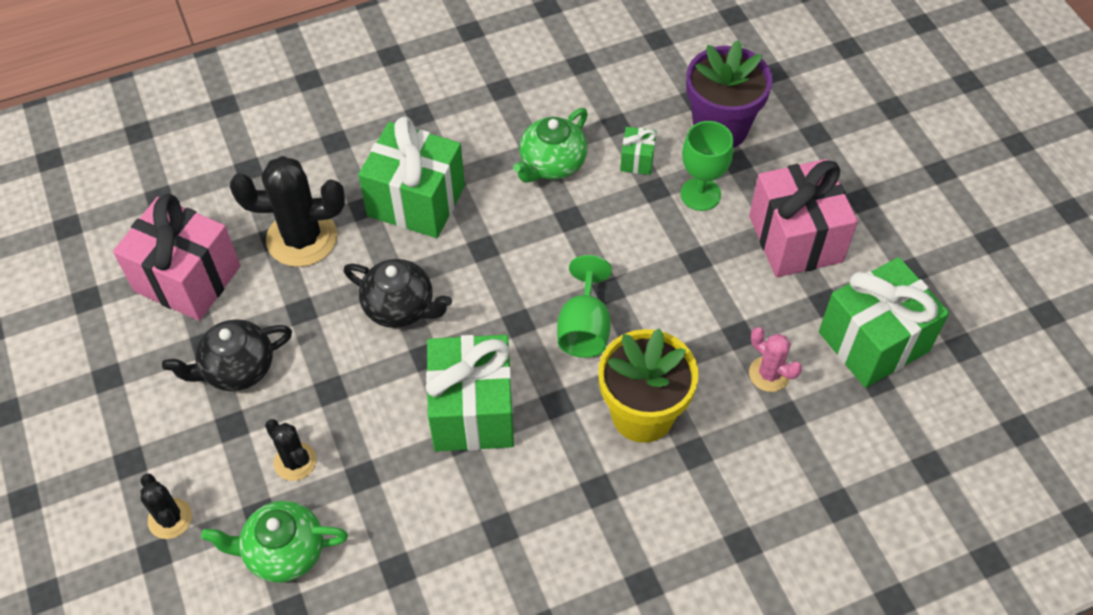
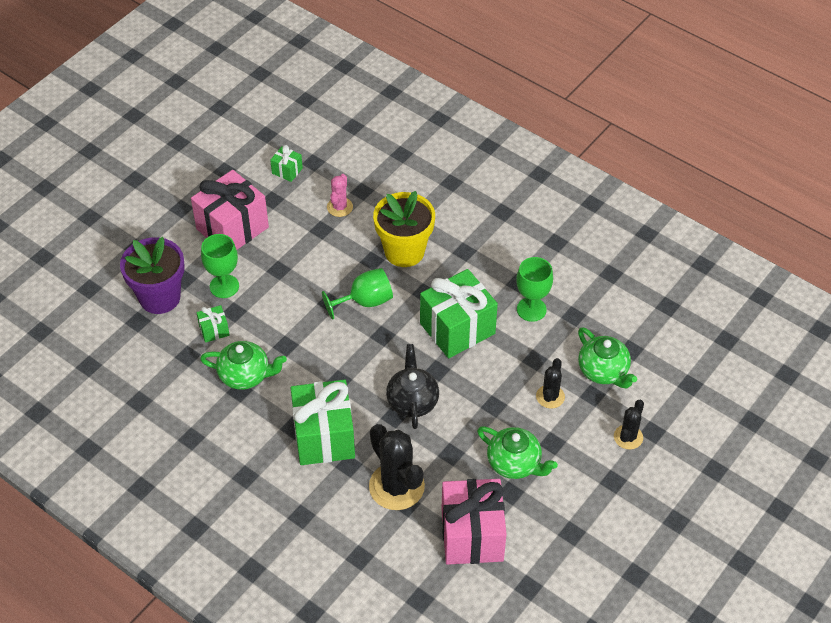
camera: 120 degrees left, 5 degrees down
black teapot [162,319,292,391] -> green teapot [477,427,558,479]
green gift [819,257,949,388] -> green gift [270,145,303,182], size x0.44
none -> green goblet [516,257,553,322]

